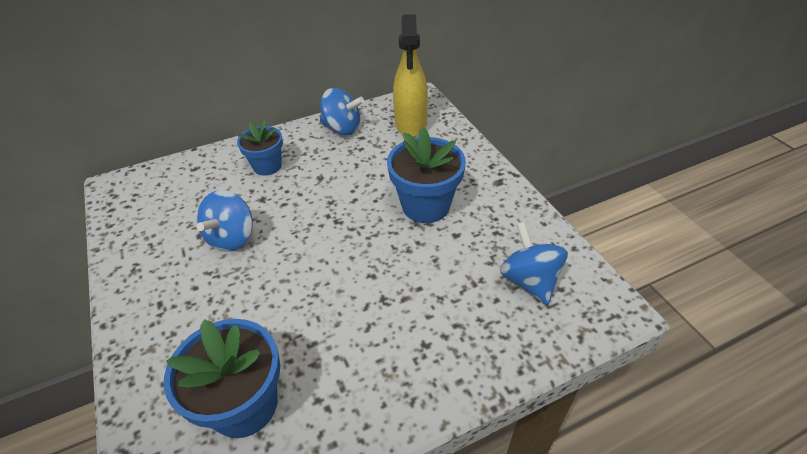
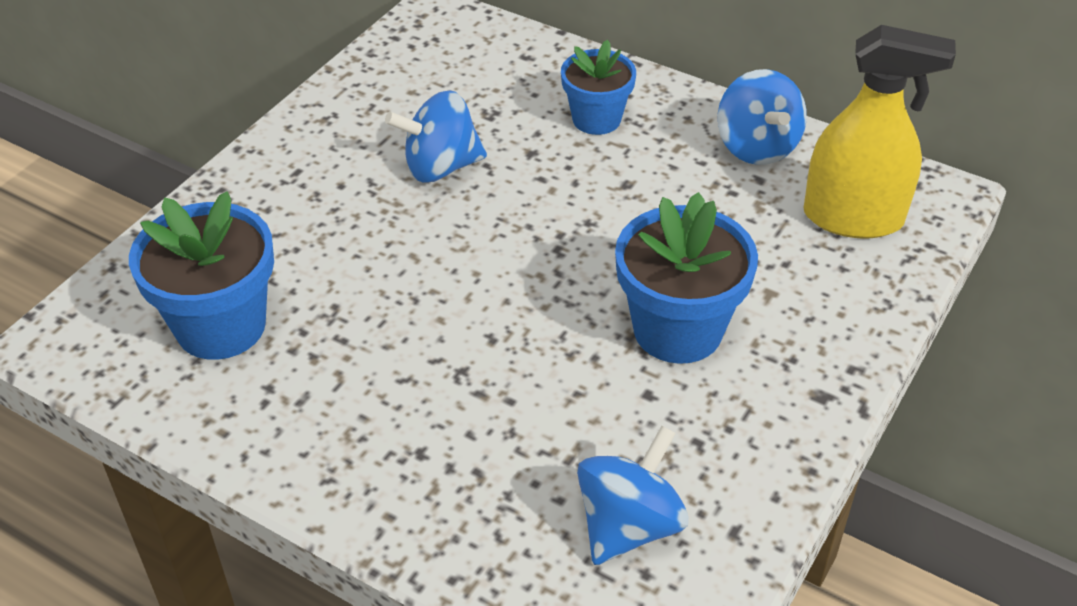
camera: 55 degrees right, 0 degrees up
yellow spray bottle [393,14,428,137] -> yellow spray bottle turned 135 degrees counterclockwise [804,25,956,239]

